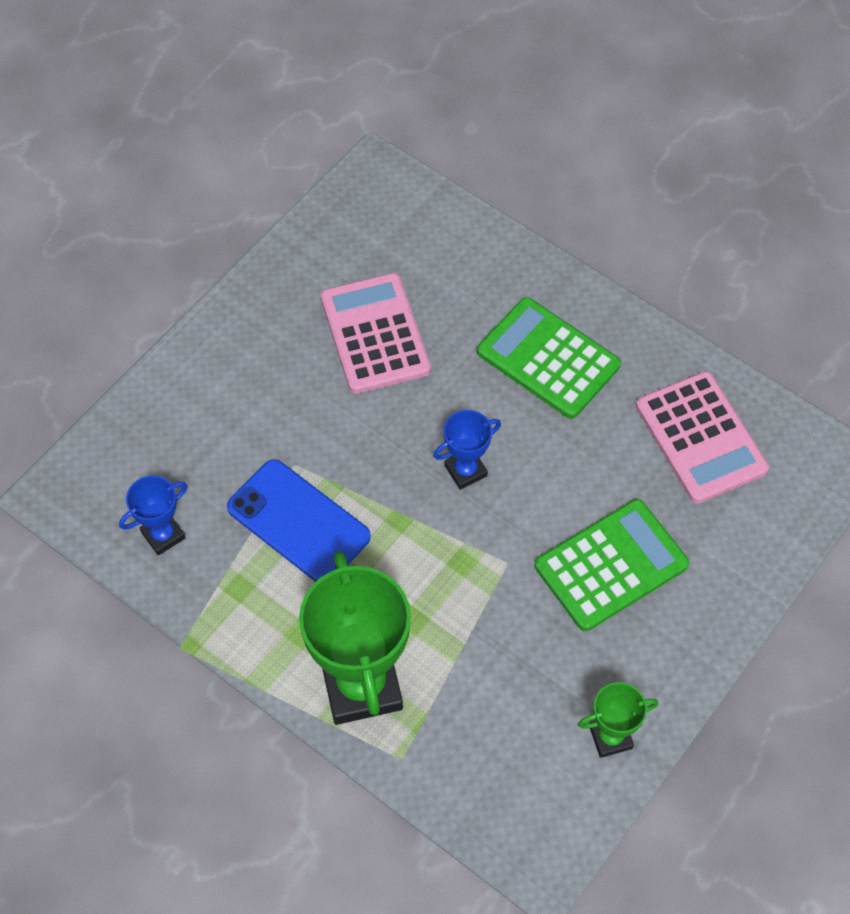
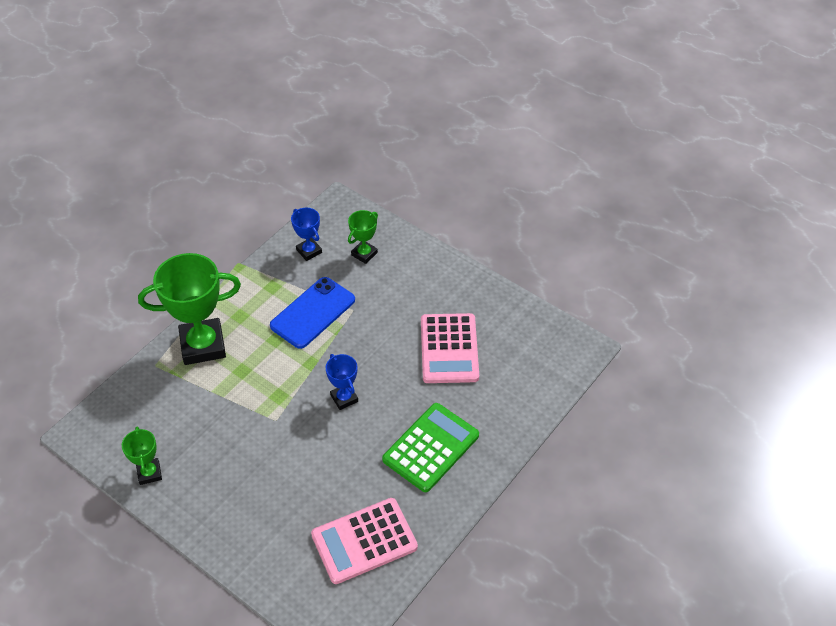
camera: 90 degrees right, 10 degrees down
pink calculator [321,273,431,394] -> pink calculator turned 105 degrees clockwise [421,313,479,383]
green calculator [535,499,689,631] -> none
none -> green trophy [348,210,378,264]

